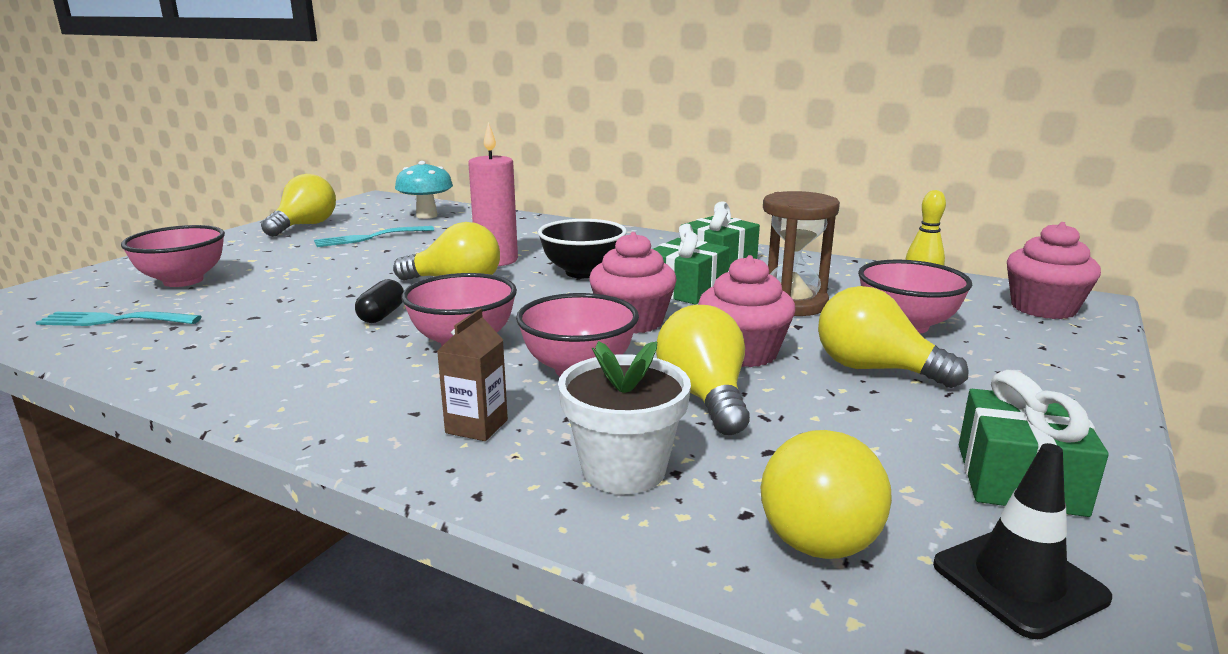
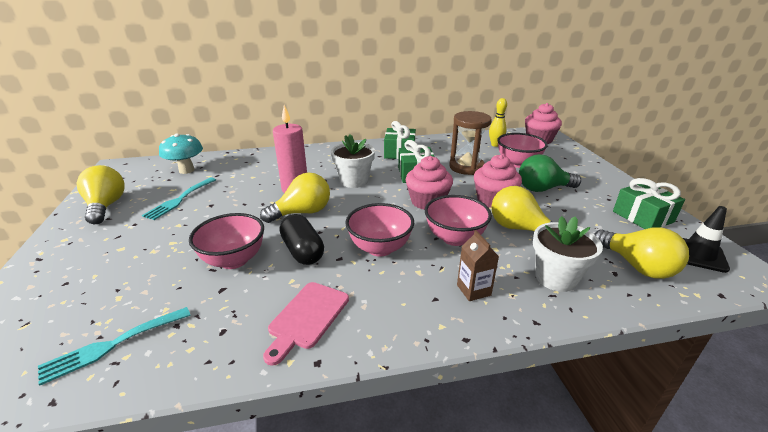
camera: 40 degrees left, 10 degrees up
pink bowl [121,225,225,287] -> pink bowl moved to [189,213,264,269]
black capsule [355,279,404,323] -> black capsule [280,214,324,265], size x1.52
black bowl [538,219,627,278] -> white flower pot [331,134,375,188]
yellow light bulb [818,286,969,388] -> green light bulb [519,154,581,192]
none -> pink cutting board [263,282,349,366]

